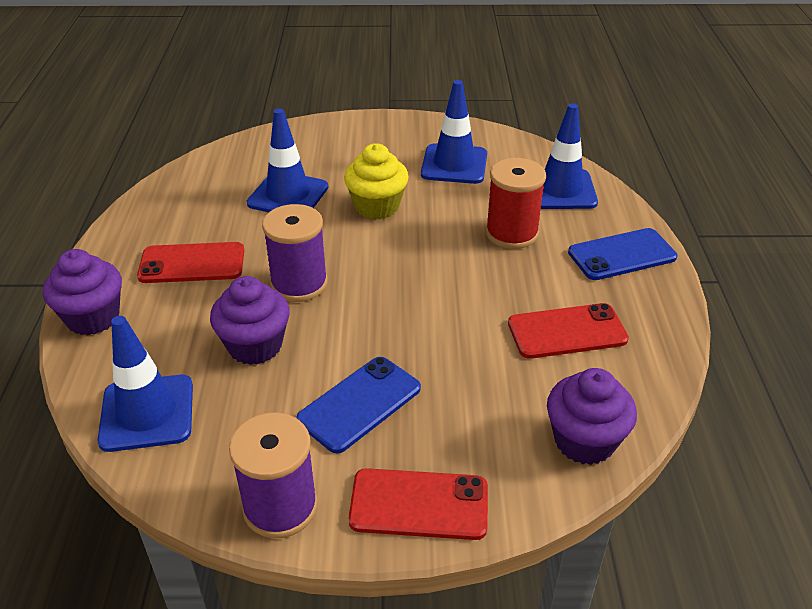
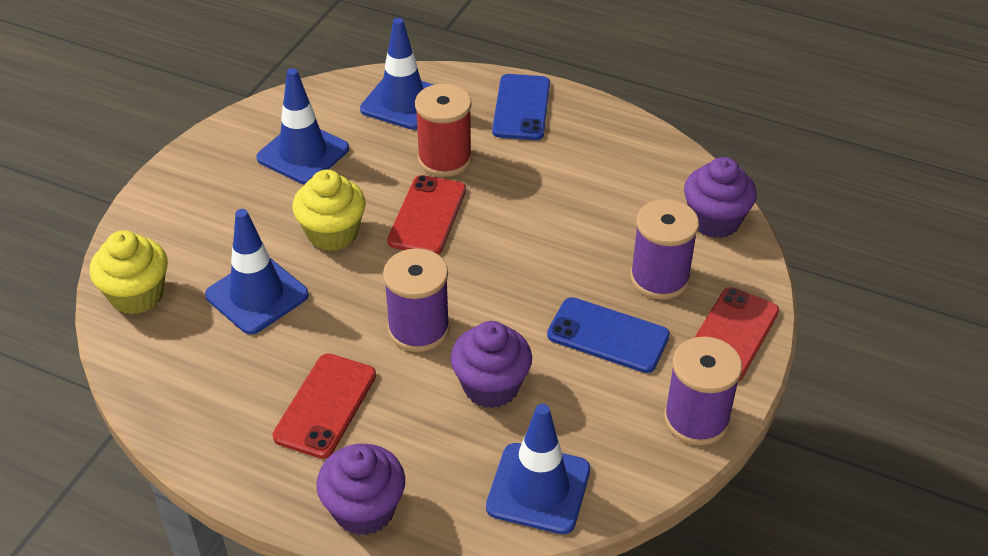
camera: 65 degrees left, 5 degrees up
blue phone [296,357,421,453] -> blue phone turned 45 degrees counterclockwise [547,297,670,373]
red phone [508,303,629,359] -> red phone moved to [387,175,466,254]
none -> yellow cupcake [90,230,168,314]
none -> purple spool [630,199,699,300]

